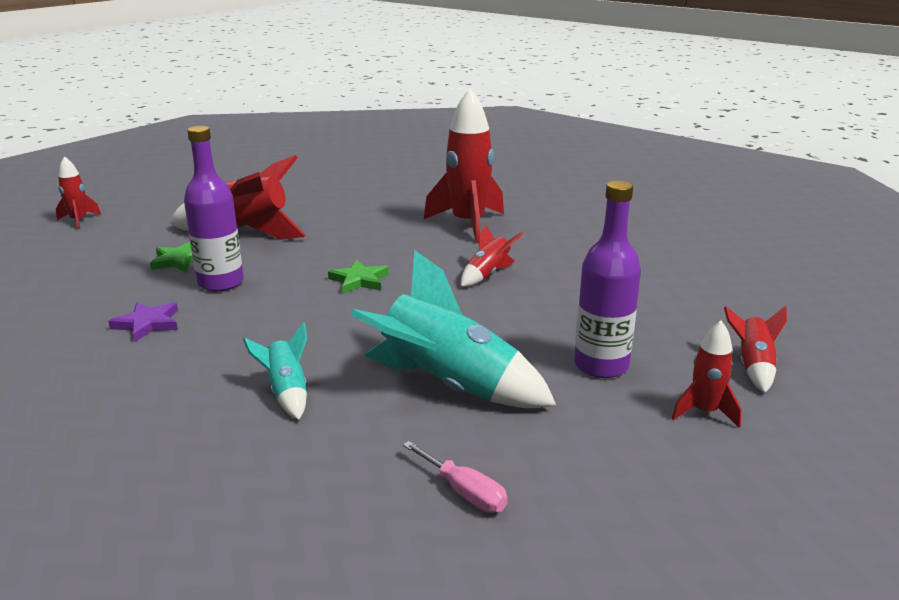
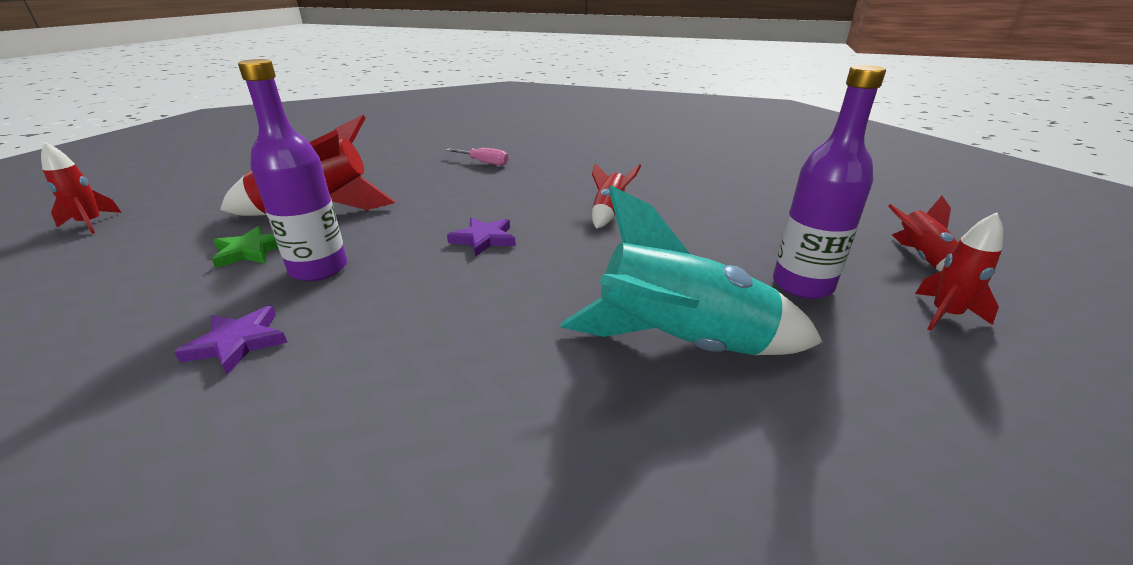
camera: 20 degrees left, 5 degrees up
turquoise rocket [243,322,307,420] -> none
green star [328,260,389,294] -> purple star [447,217,516,256]
pink screwdriver [403,441,508,513] -> pink screwdriver moved to [446,148,508,165]
red rocket [424,89,504,243] -> none

